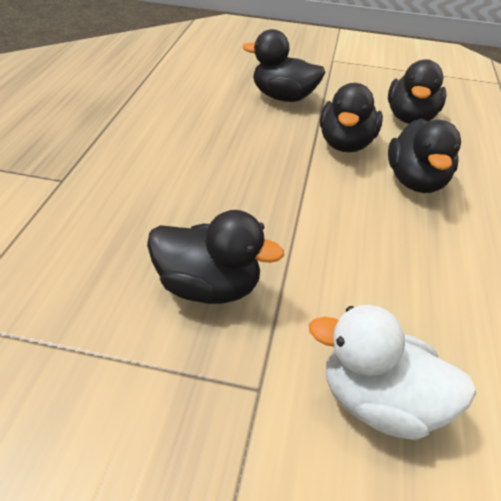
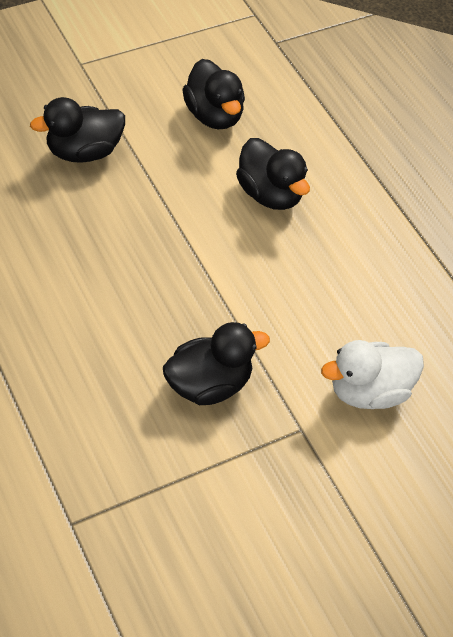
camera: 40 degrees left, 10 degrees up
black duck [320,83,383,152] -> none

